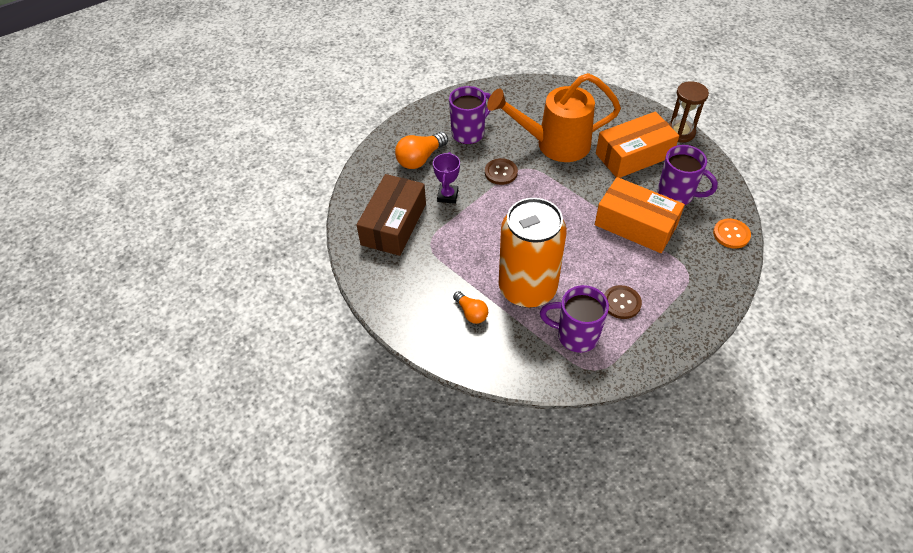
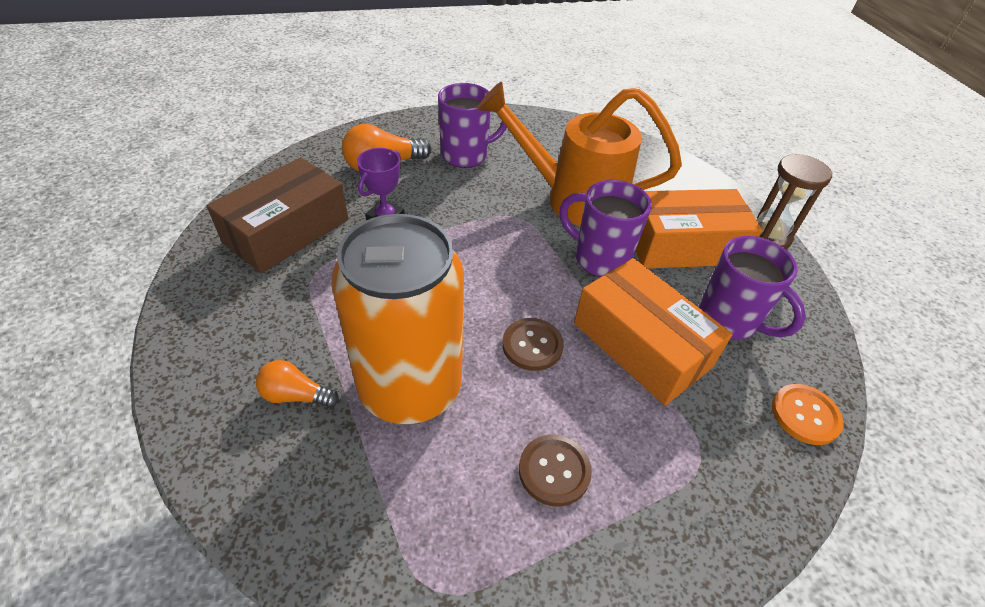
camera: 15 degrees right, 5 degrees down
orange light bulb [453,291,488,324] -> orange light bulb turned 120 degrees clockwise [256,360,339,408]
brown button [485,158,518,185] -> brown button moved to [502,318,564,371]
purple mug [540,285,609,353] -> purple mug moved to [559,180,652,277]

